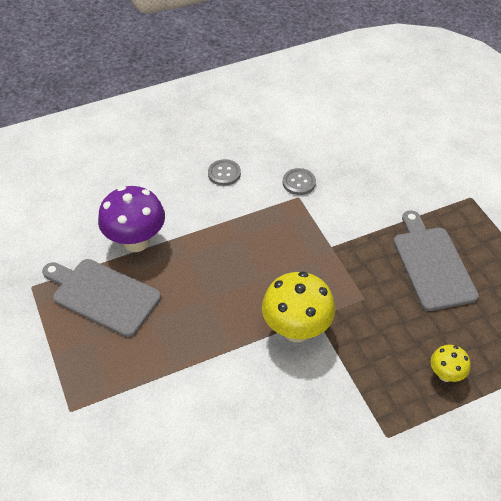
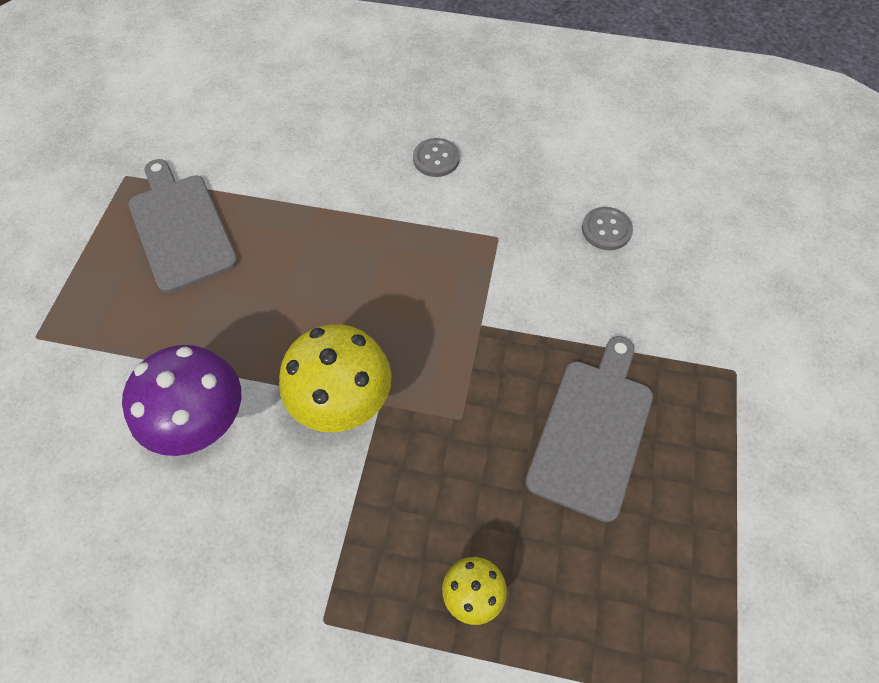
camera: 35 degrees right, 10 degrees up
purple mushroom [98,186,165,252] -> purple mushroom moved to [122,345,241,456]
grey button [283,168,316,195] -> grey button moved to [582,207,633,250]

